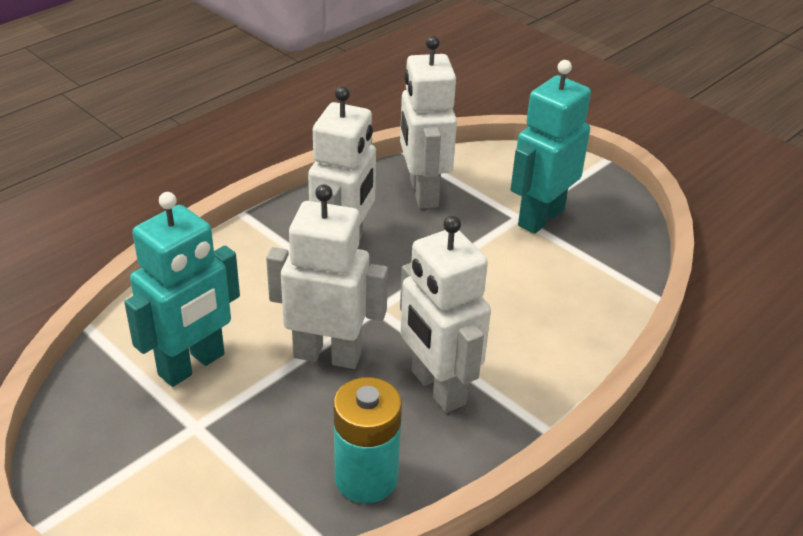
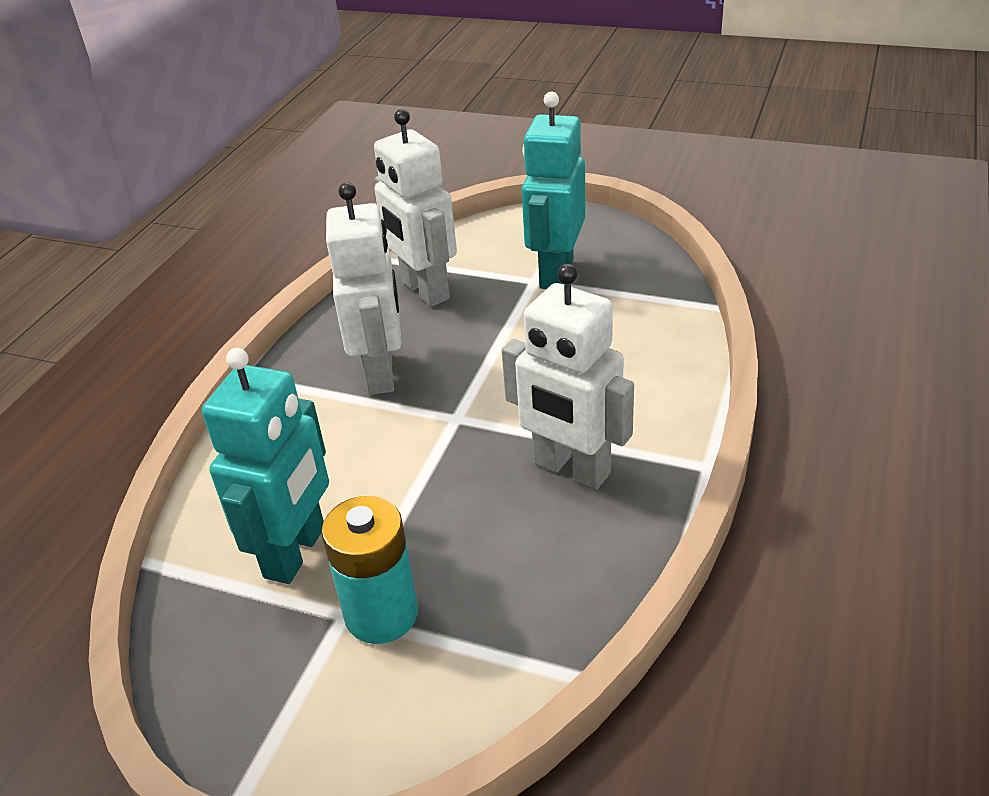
camera: 20 degrees left, 0 degrees up
white robot [266,184,388,369] -> none
turquoise battery [333,377,402,503] -> turquoise battery moved to [321,496,418,644]

